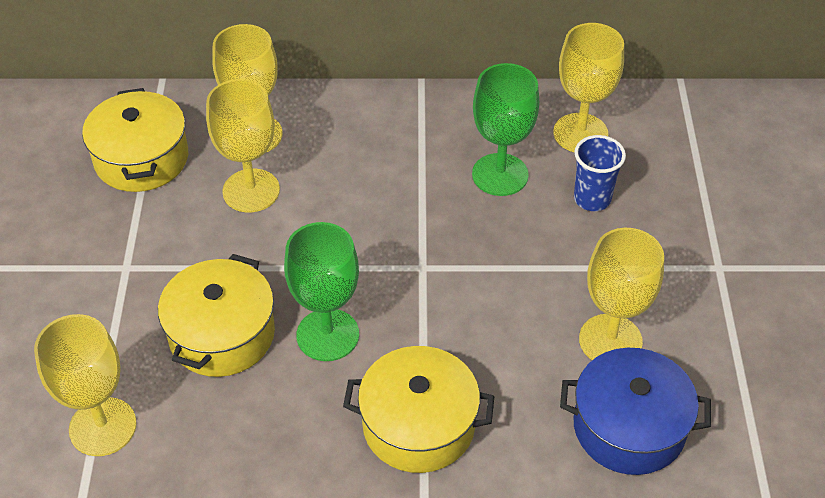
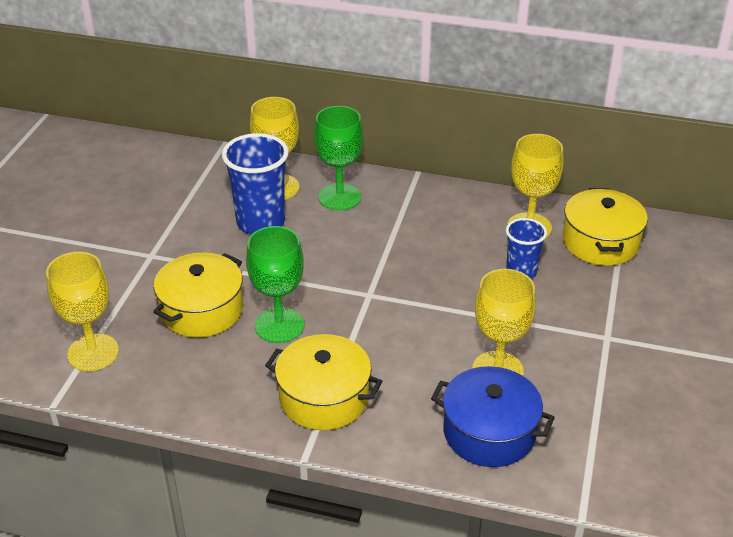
camera: 15 degrees right, 10 degrees down
yellow pot [82,88,188,192] -> yellow pot moved to [563,188,648,266]
yellow goblet [206,79,280,212] -> blue cup [222,133,289,235]
green goblet [472,63,539,196] -> green goblet moved to [314,106,363,211]

